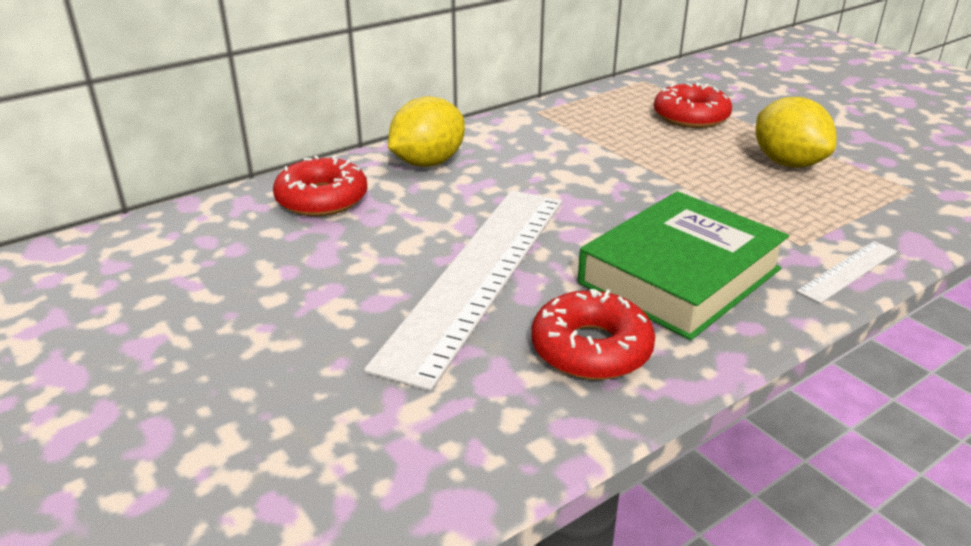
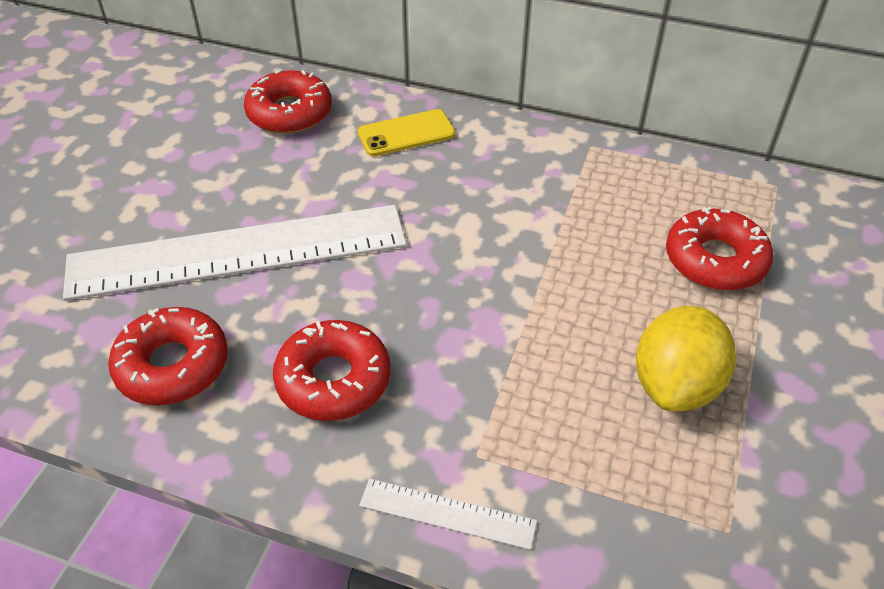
camera: 55 degrees right, 15 degrees up
yellow lemon [388,96,465,167] -> yellow phone [358,109,455,157]
green book [578,191,789,340] -> red donut [273,320,390,421]

